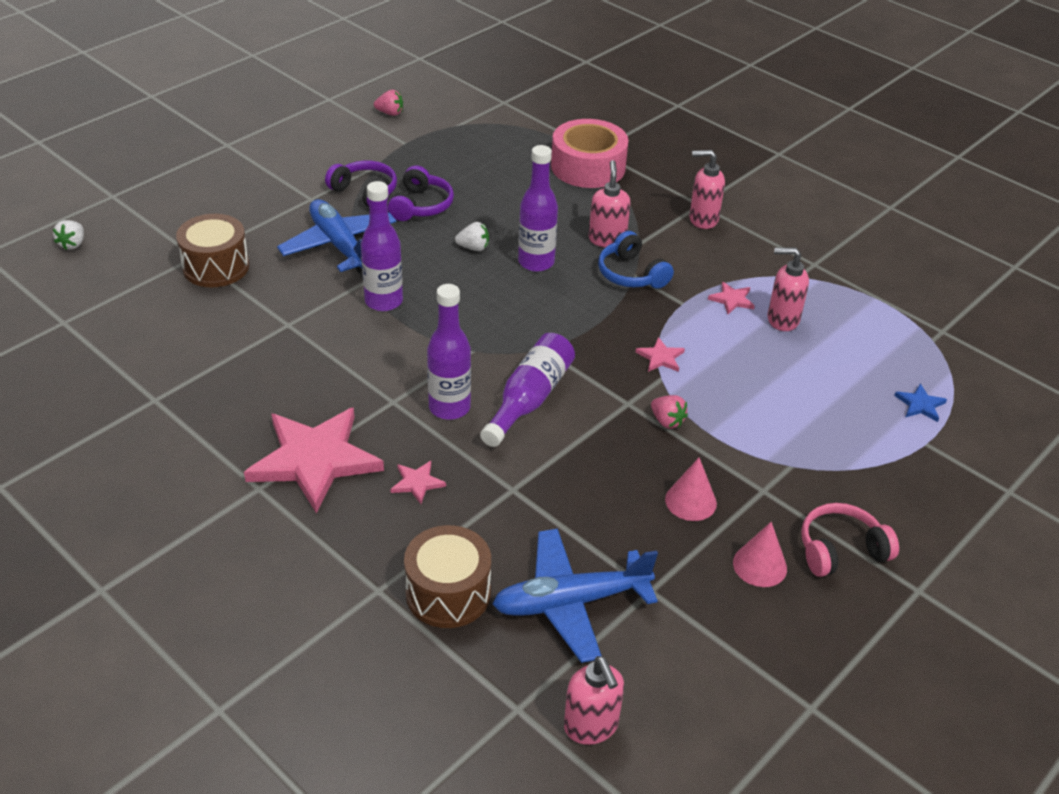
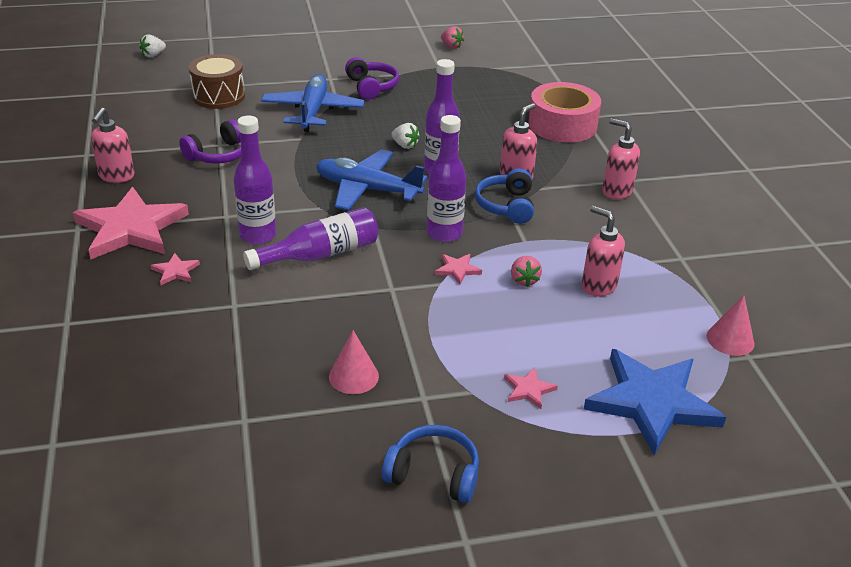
camera: 35 degrees right, 5 degrees down
purple bottle [361,181,403,311] -> purple bottle moved to [427,115,466,242]
purple headphones [388,165,454,221] -> purple headphones moved to [179,119,241,164]
brown drum [404,525,491,628] -> none
blue plane [492,528,658,663] -> blue plane moved to [316,149,427,211]
pink soap dispenser [564,656,624,745] -> pink soap dispenser moved to [91,108,134,183]
pink strawberry [651,395,688,428] -> pink strawberry moved to [511,256,542,287]
pink star [708,282,755,314] -> pink star moved to [504,367,558,409]
pink cone [733,522,787,587] -> pink cone moved to [707,295,755,356]
pink headphones [801,503,899,577] -> blue headphones [382,425,479,503]
blue star [894,384,947,422] -> blue star [584,349,726,456], size x2.47

